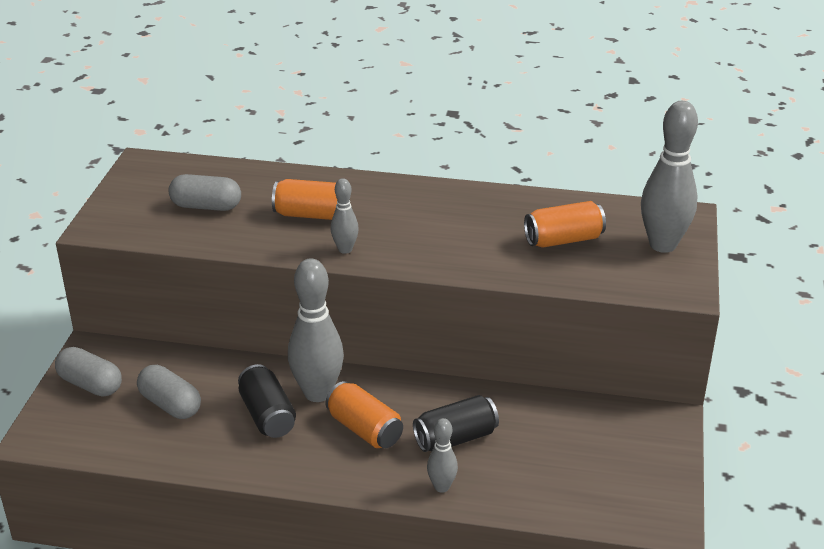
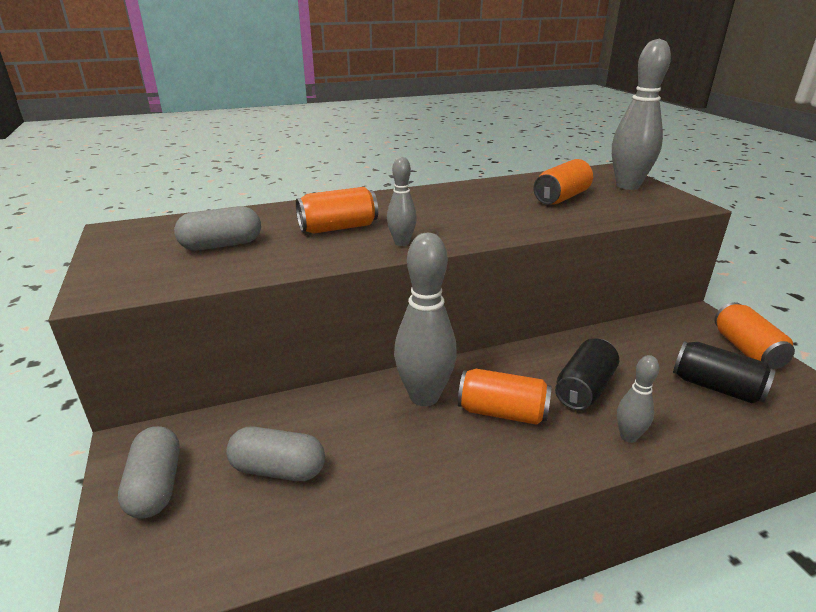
camera: 30 degrees left, 5 degrees down
grey capsule [55,347,122,397] -> grey capsule turned 75 degrees clockwise [118,426,180,519]
black can [238,364,296,438] -> black can moved to [673,341,775,403]
none -> orange can [714,302,795,369]

